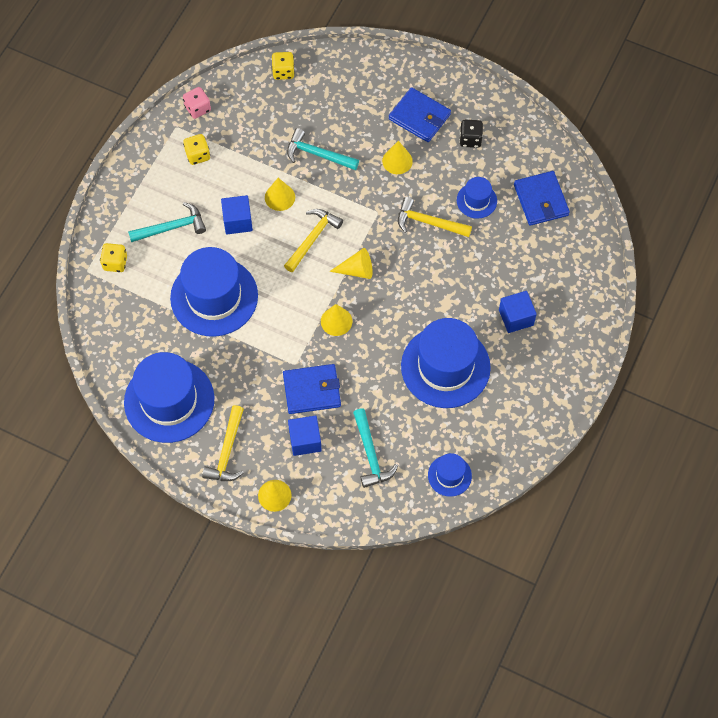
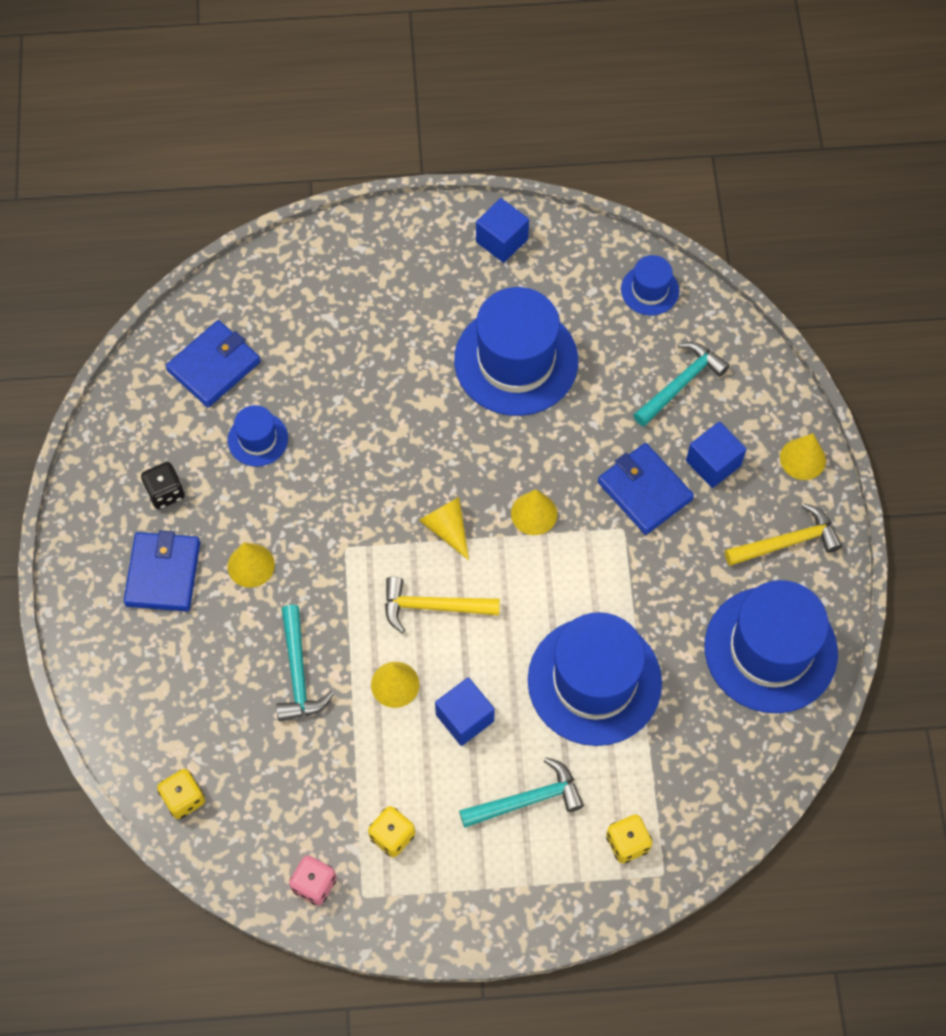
camera: 120 degrees left, 0 degrees up
turquoise hammer [128,202,206,242] -> turquoise hammer turned 120 degrees clockwise [459,757,584,828]
yellow hammer [398,197,472,237] -> none
blue cube [499,291,537,333] -> blue cube moved to [476,198,529,263]

